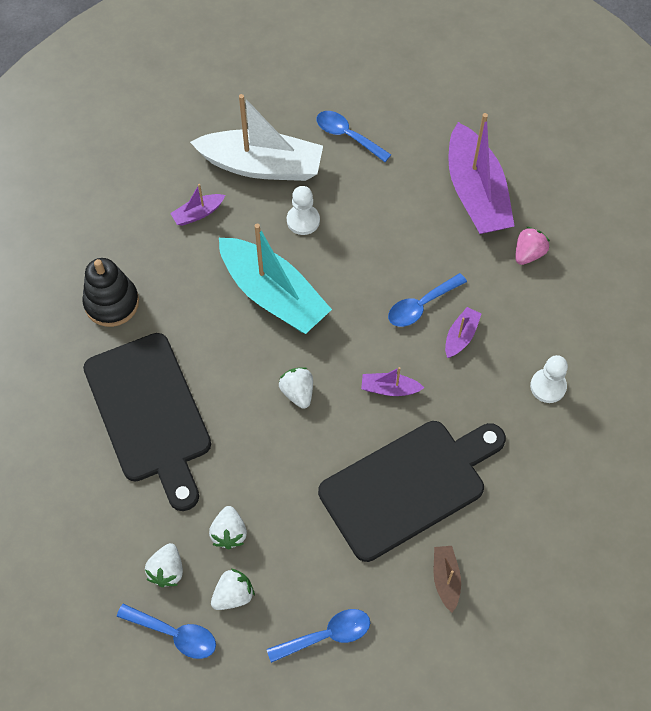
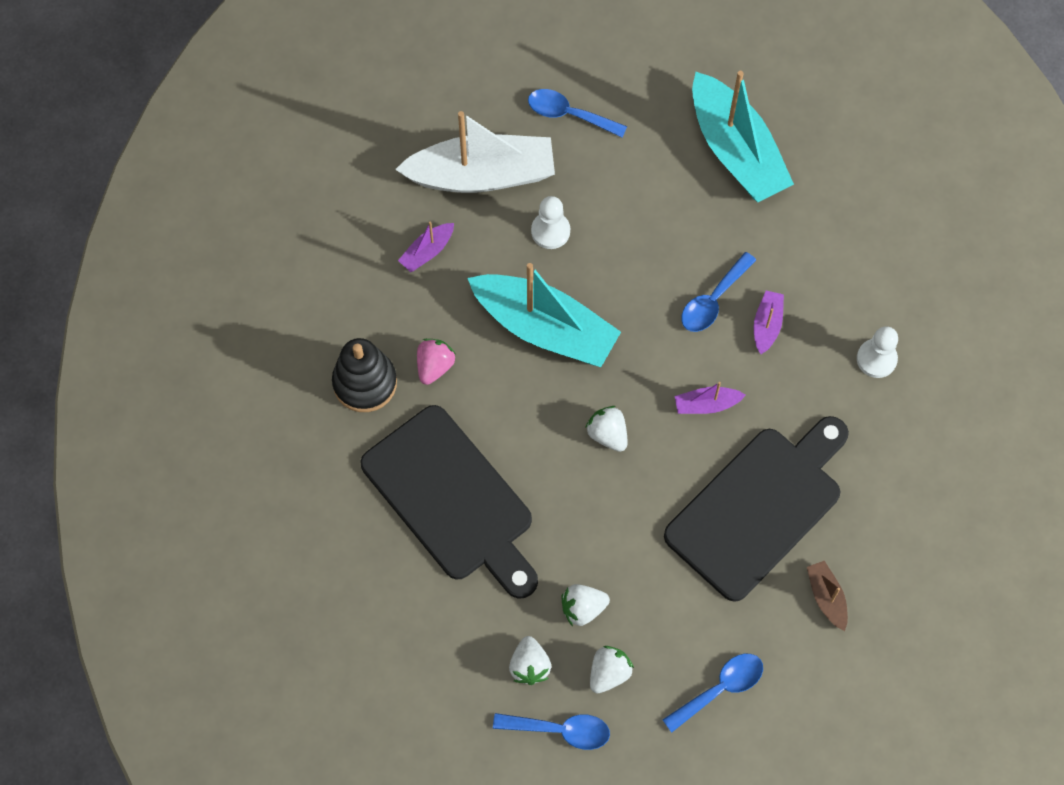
camera: 15 degrees left, 5 degrees up
white strawberry [209,506,247,550] -> white strawberry turned 90 degrees clockwise [562,584,610,626]
purple boat [448,113,514,234] -> turquoise boat [692,71,794,202]
pink strawberry [515,227,550,265] -> pink strawberry moved to [417,339,456,385]

